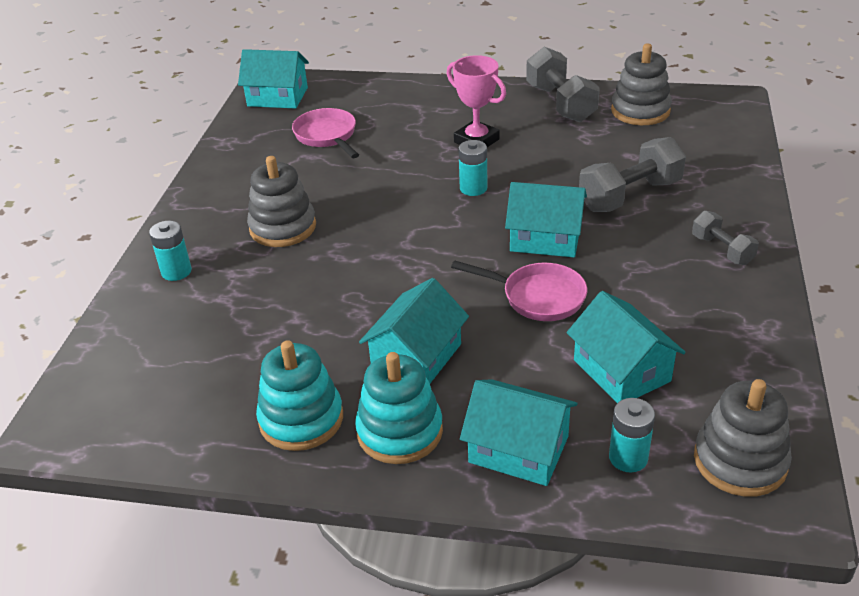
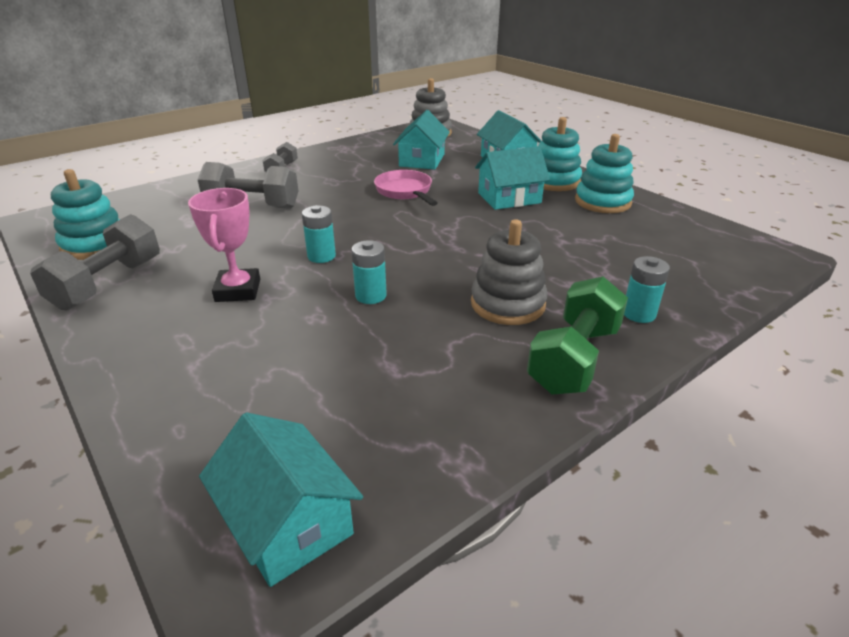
camera: 140 degrees left, 5 degrees down
pink pan [292,108,359,158] -> none
turquoise house [505,182,587,257] -> none
turquoise battery [609,398,655,473] -> turquoise battery moved to [351,240,387,304]
grey stacking toy [611,43,672,125] -> turquoise stacking toy [51,169,120,260]
none -> green dumbbell [527,276,628,394]

